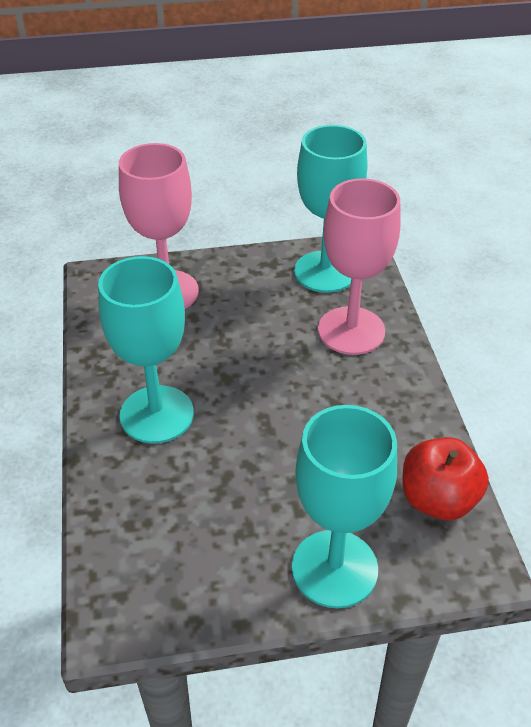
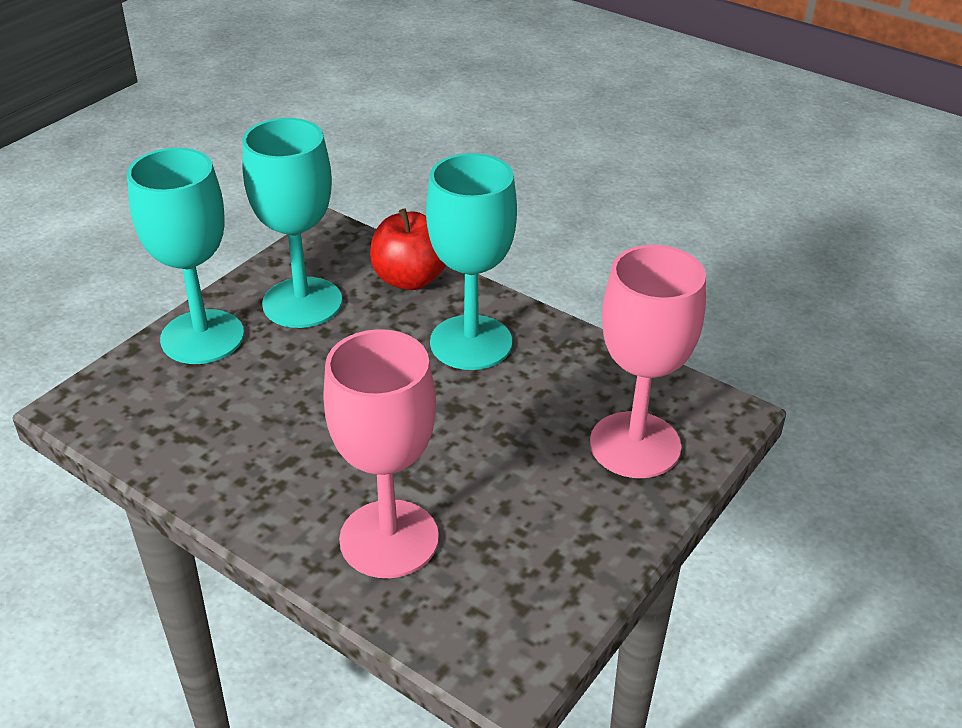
camera: 135 degrees right, 5 degrees down
turquoise goblet [294,125,367,293] -> turquoise goblet moved to [242,118,342,328]
red apple [402,437,489,520] -> red apple moved to [370,209,446,290]

